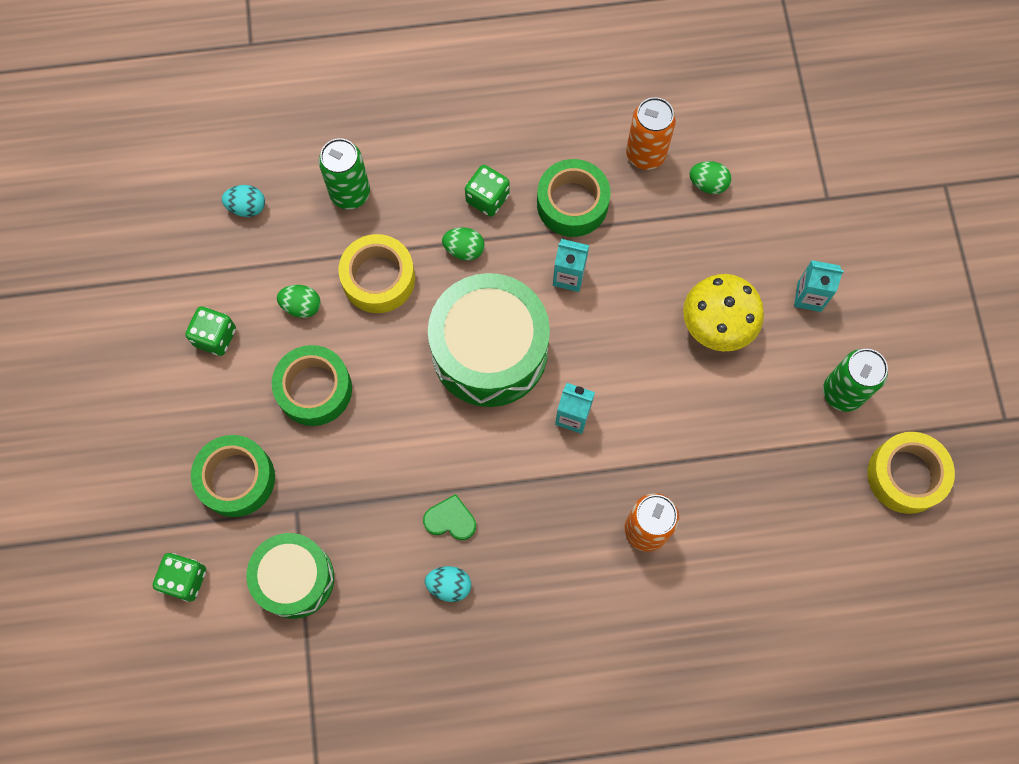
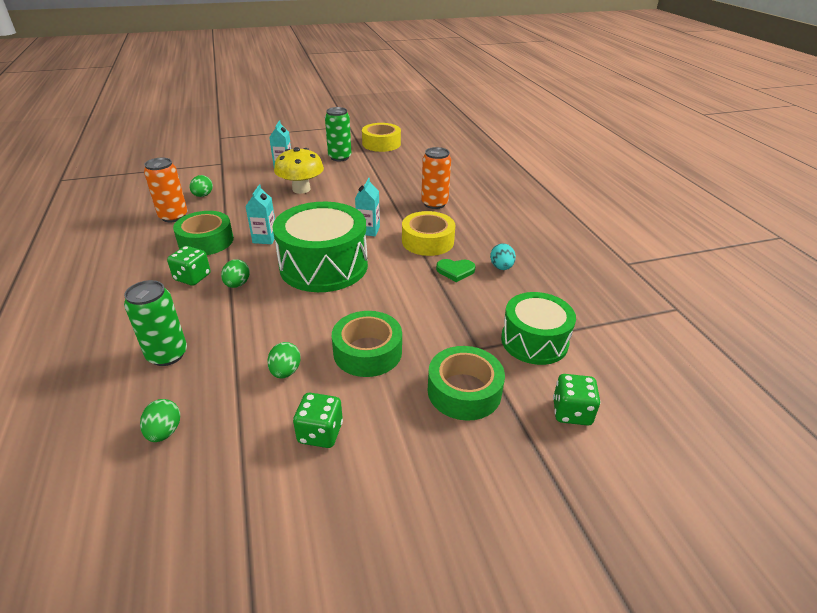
camera: 100 degrees left, 35 degrees down
turquoise egg [222,185,265,217] -> green egg [140,399,180,442]
yellow tape [338,234,415,313] -> yellow tape moved to [402,211,455,256]
green heart [423,494,476,540] -> green heart turned 90 degrees counterclockwise [436,259,475,282]

